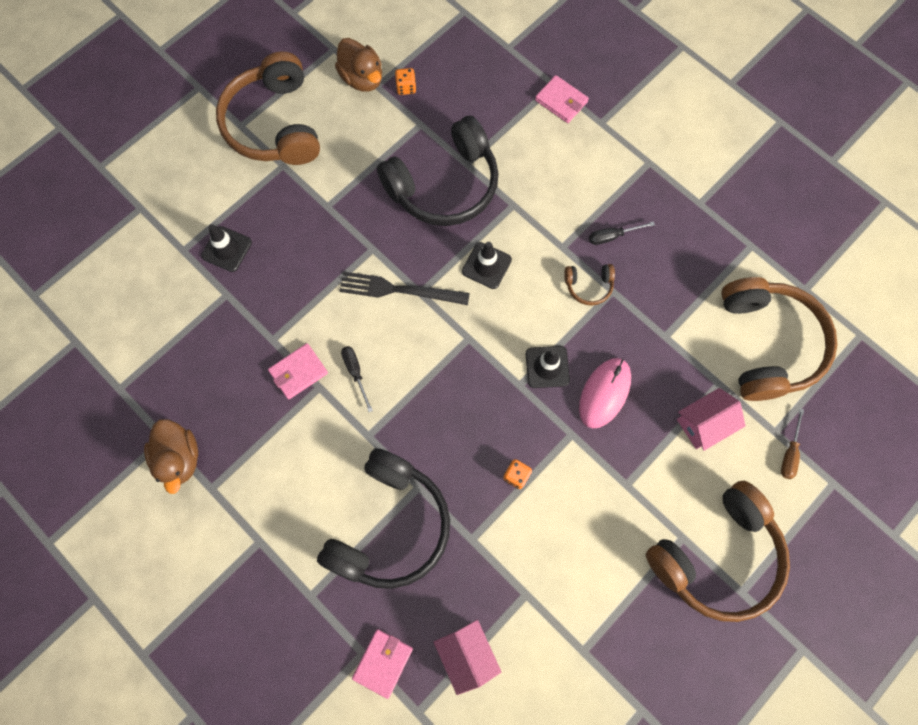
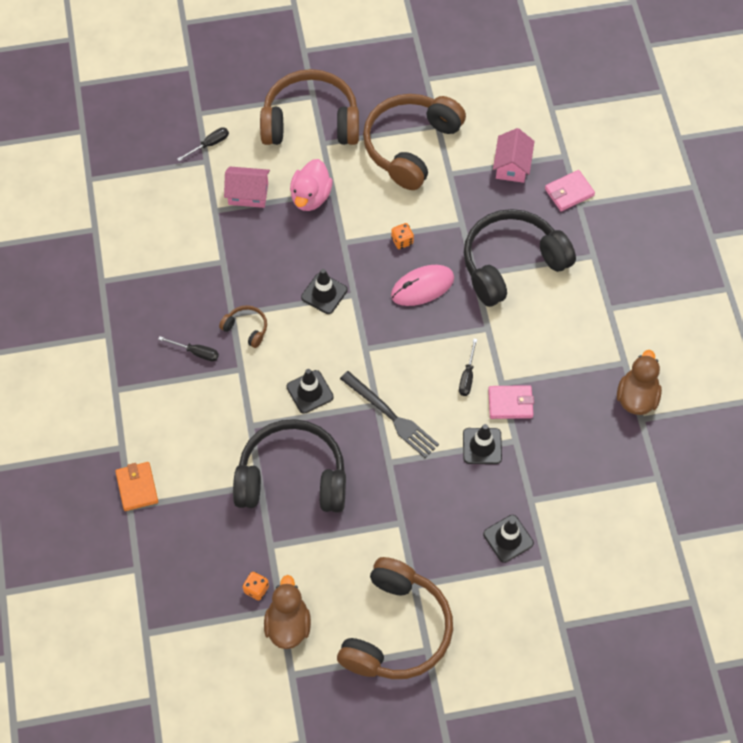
camera: 145 degrees left, 10 degrees down
pink wallet [535,75,589,123] -> orange wallet [115,462,158,511]
pink mouse [579,358,631,429] -> pink mouse moved to [391,265,454,306]
brown headphones [721,277,837,401] -> brown headphones moved to [363,94,466,190]
brown screwdriver [781,409,804,479] -> black screwdriver [177,127,229,161]
none -> pink duck [290,159,333,211]
none -> black traffic cone [463,424,502,464]

